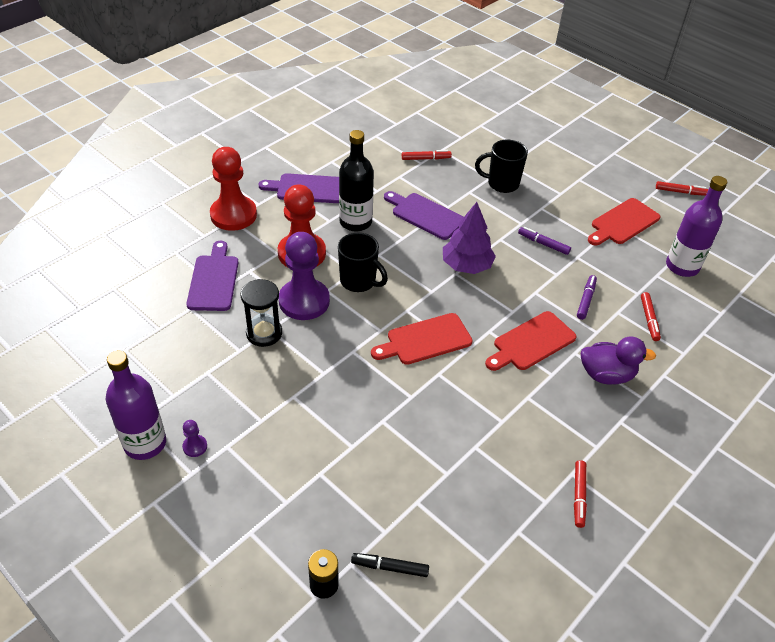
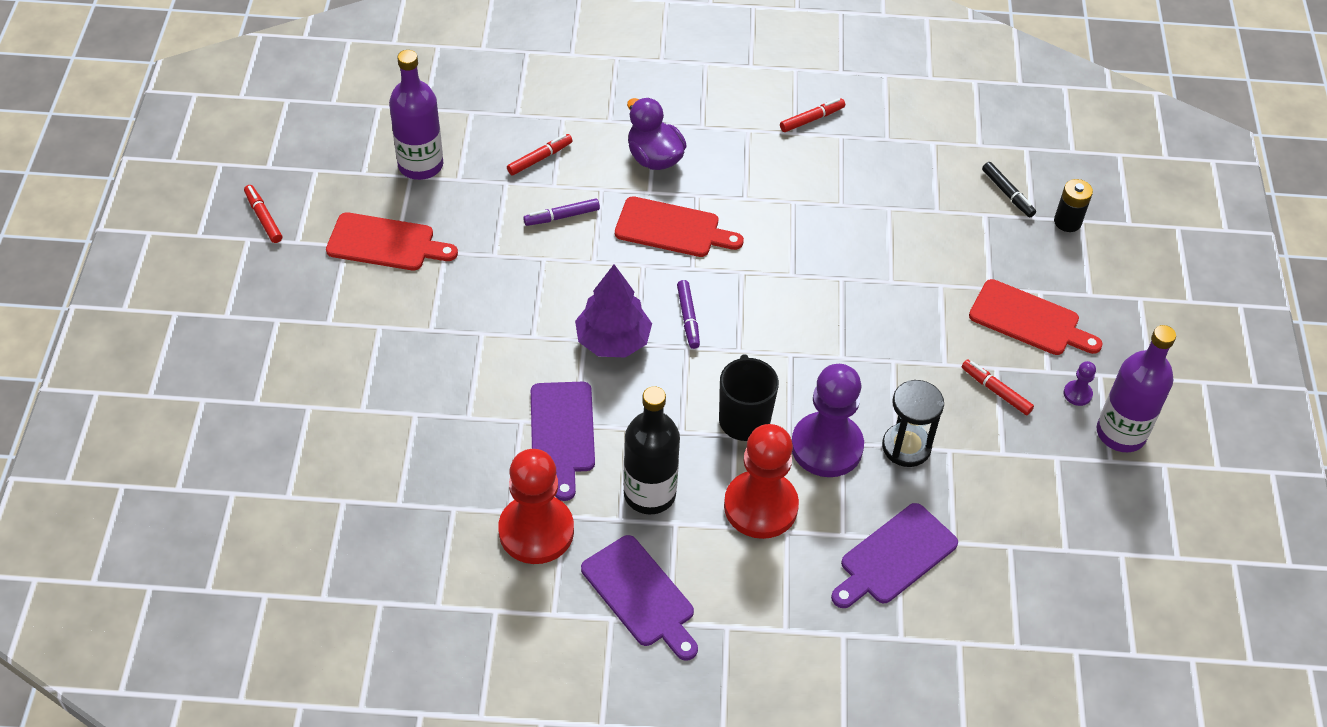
camera: 130 degrees left, 5 degrees up
red pawn [210,147,257,231] -> red pawn moved to [498,449,574,564]
red cutting board [371,313,473,365] -> red cutting board moved to [969,279,1103,355]
red marker [402,150,452,160] -> red marker moved to [962,359,1034,415]
black mug [475,140,528,193] -> none
purple marker [518,227,571,255] -> purple marker moved to [677,280,700,349]

